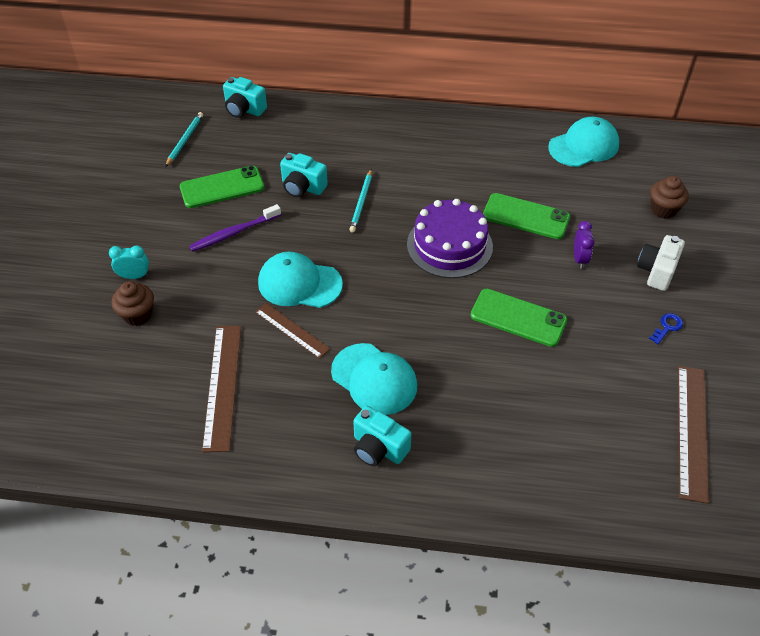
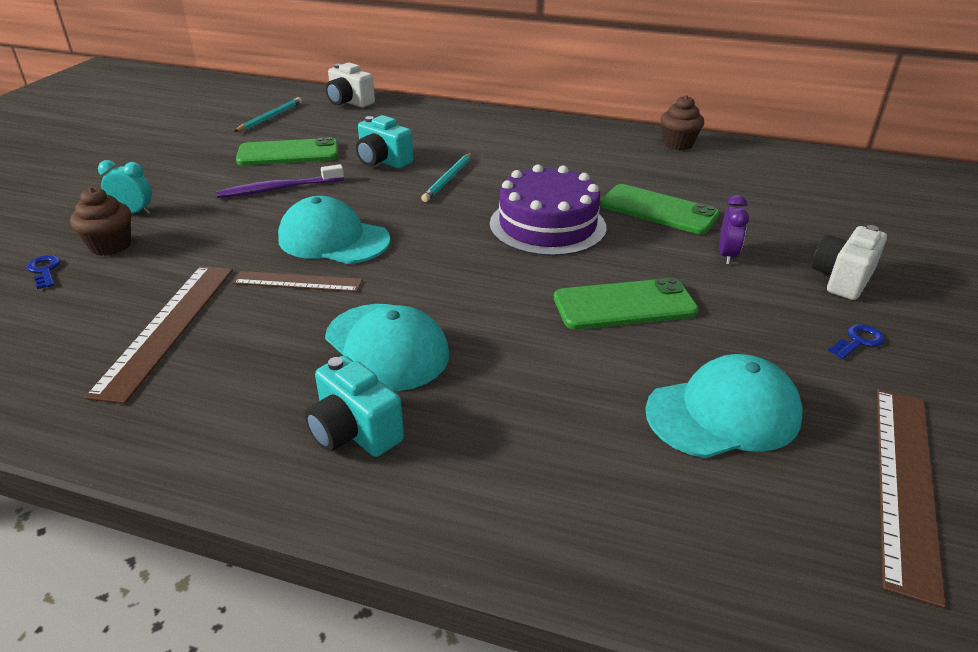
camera: 10 degrees right, 15 degrees down
turquoise camera [223,77,267,118] -> white camera [326,62,375,107]
brown ruler [255,303,330,359] -> brown ruler turned 45 degrees counterclockwise [233,271,363,292]
green phone [470,289,567,347] -> green phone turned 45 degrees counterclockwise [554,278,699,330]
turquoise cap [548,117,619,167] -> turquoise cap moved to [645,354,802,458]
brown cupcake [650,176,689,219] -> brown cupcake moved to [660,95,704,150]
none -> blue key [26,255,61,289]

